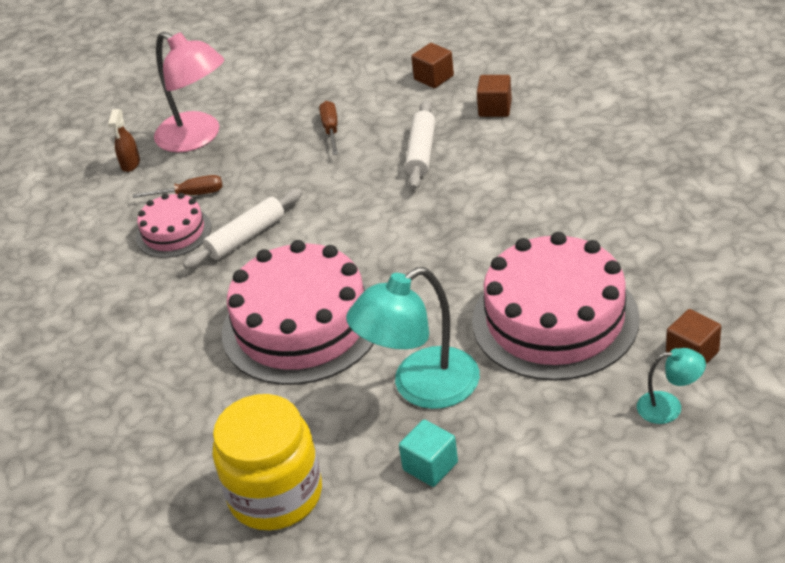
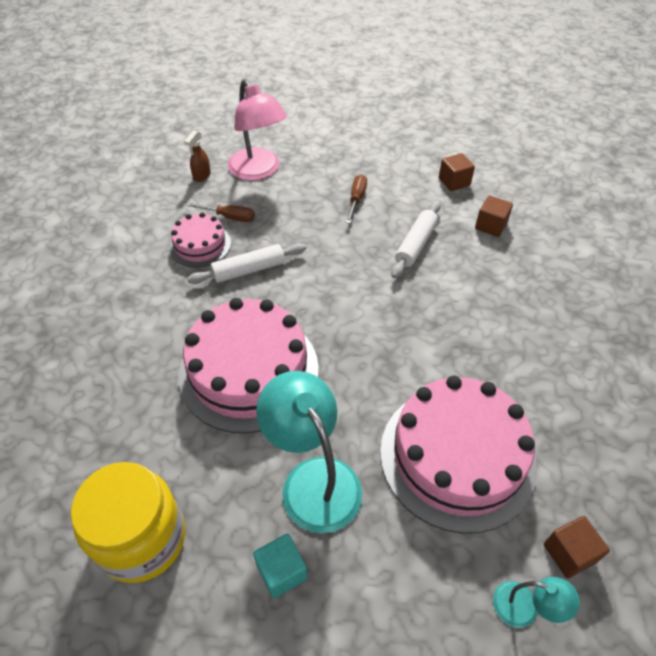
camera: 15 degrees right, 10 degrees up
turquoise lamp [346,267,480,409] -> turquoise lamp turned 75 degrees clockwise [256,371,362,533]

